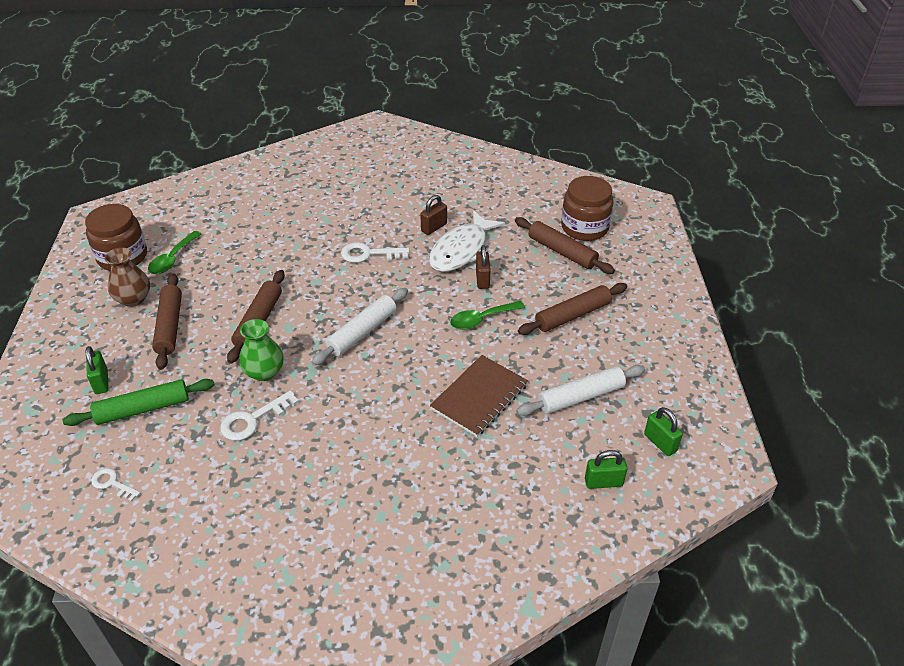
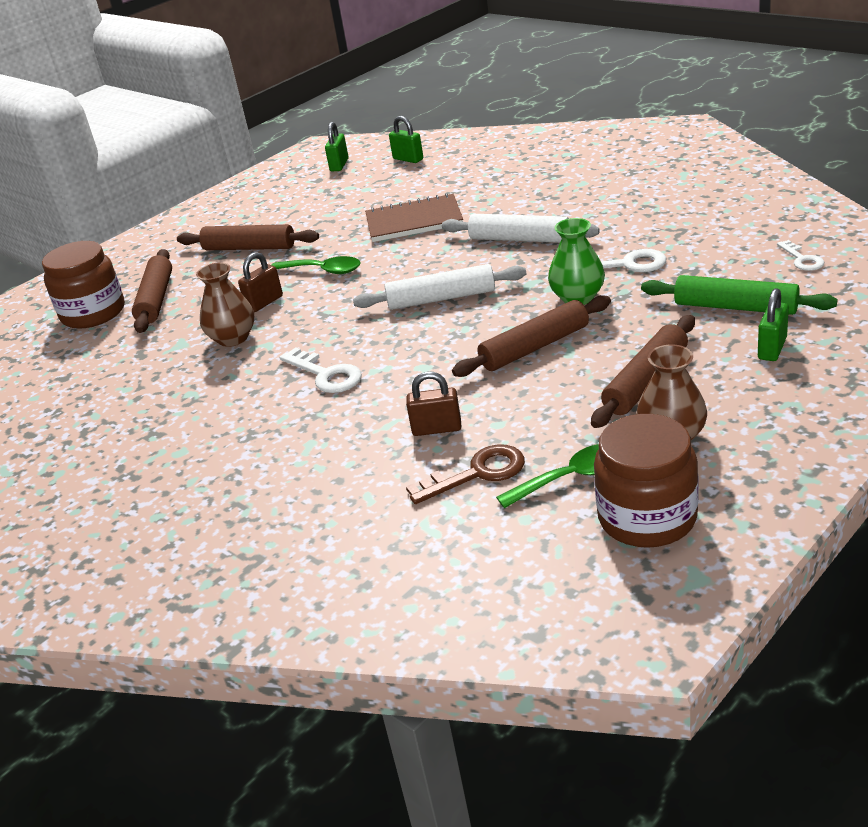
camera: 130 degrees left, 10 degrees down
brown padlock [420,195,447,235] -> brown padlock moved to [406,372,461,436]
white fish [429,210,505,272] -> brown vase [196,262,255,347]
white rolling pin [516,365,645,416] -> white rolling pin moved to [442,214,600,243]
none -> brown key [406,444,525,504]

